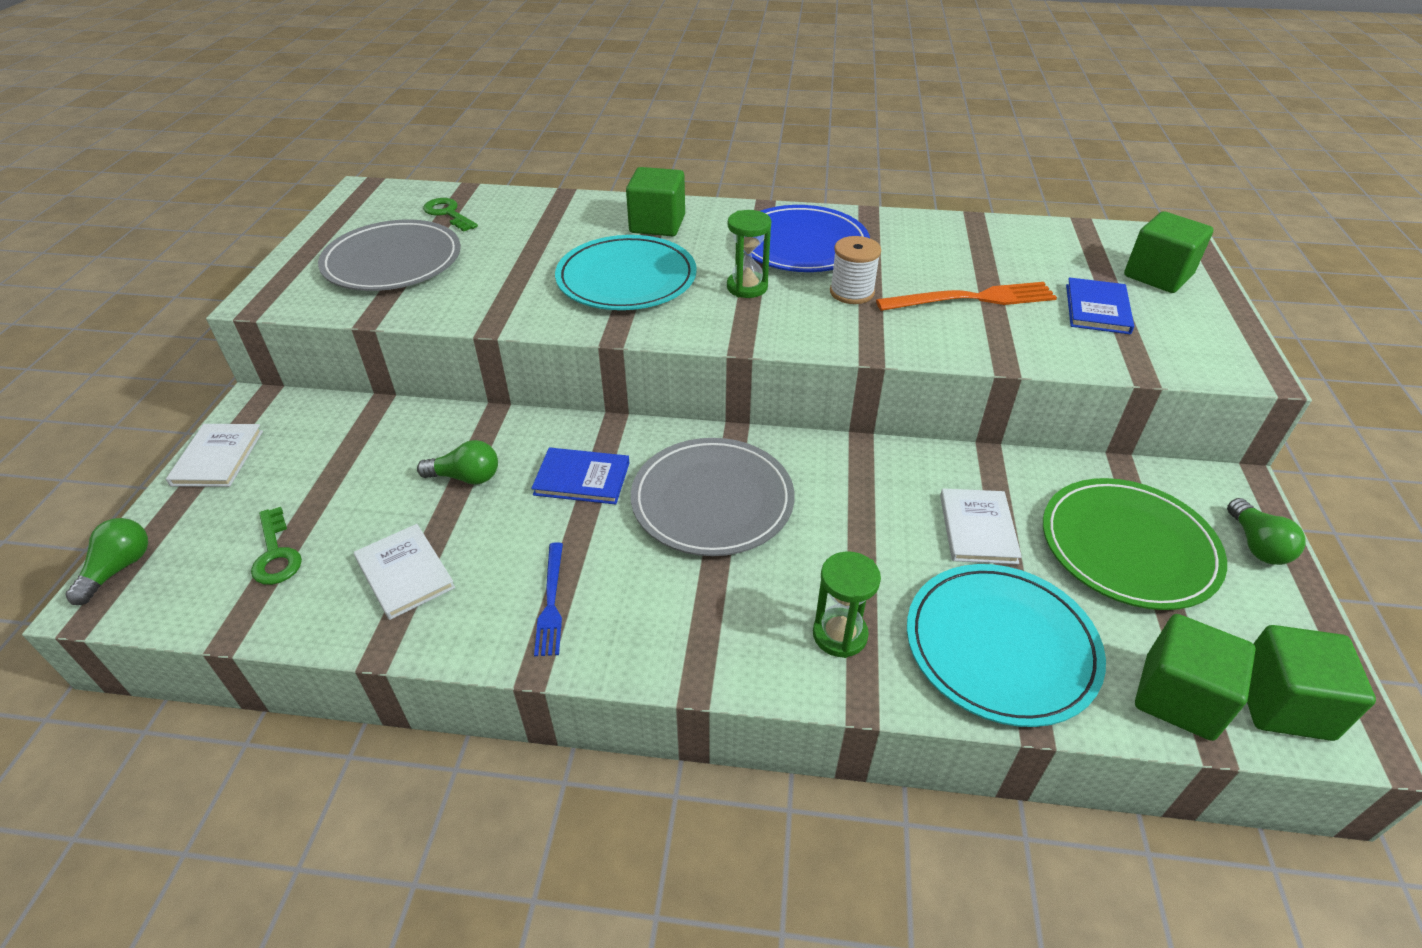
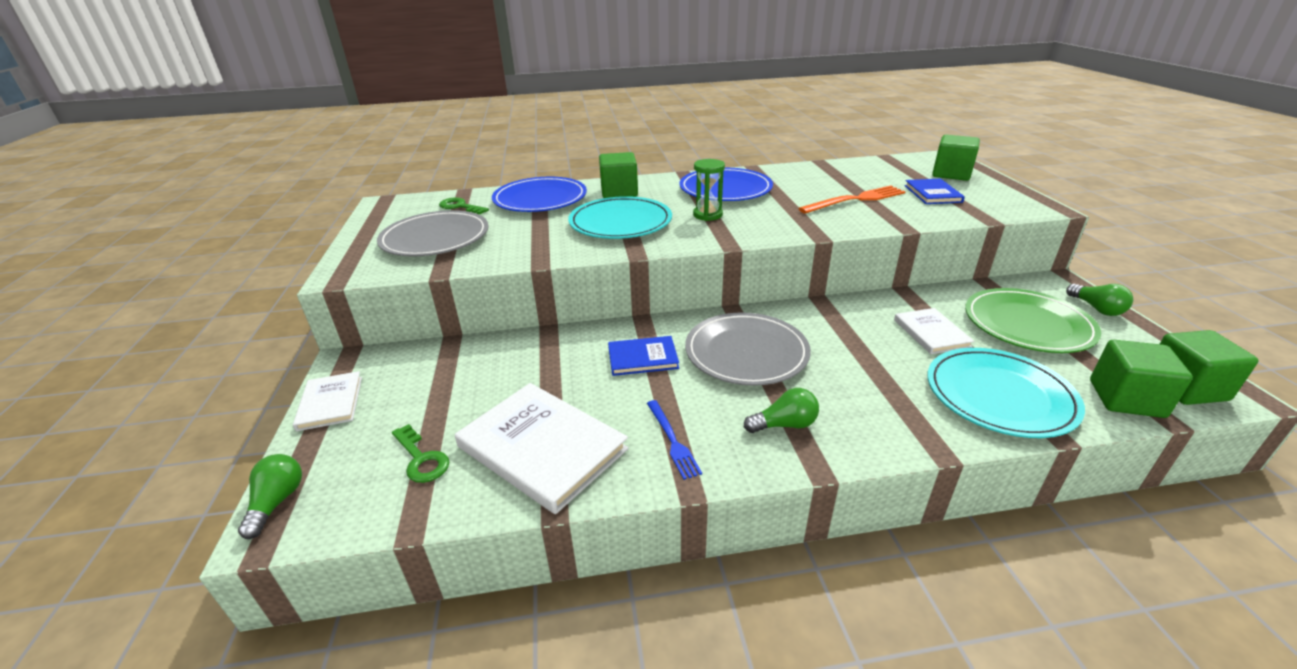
camera: 15 degrees left, 10 degrees down
white book [354,524,455,620] -> white book [455,383,629,514], size x1.79
green light bulb [417,440,498,485] -> green light bulb moved to [744,388,819,433]
green hourglass [813,551,881,658] -> none
white spool [830,236,881,304] -> none
none -> blue plate [492,177,587,212]

